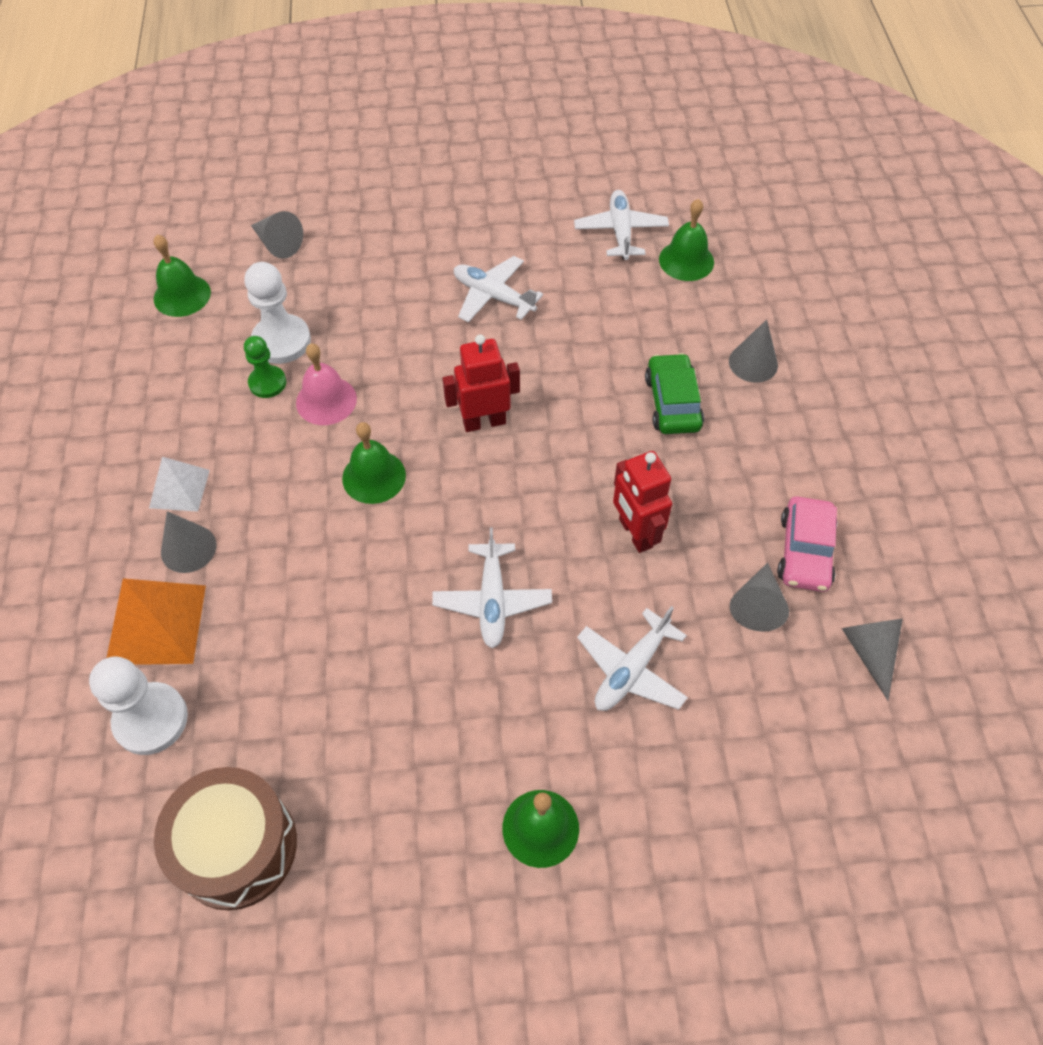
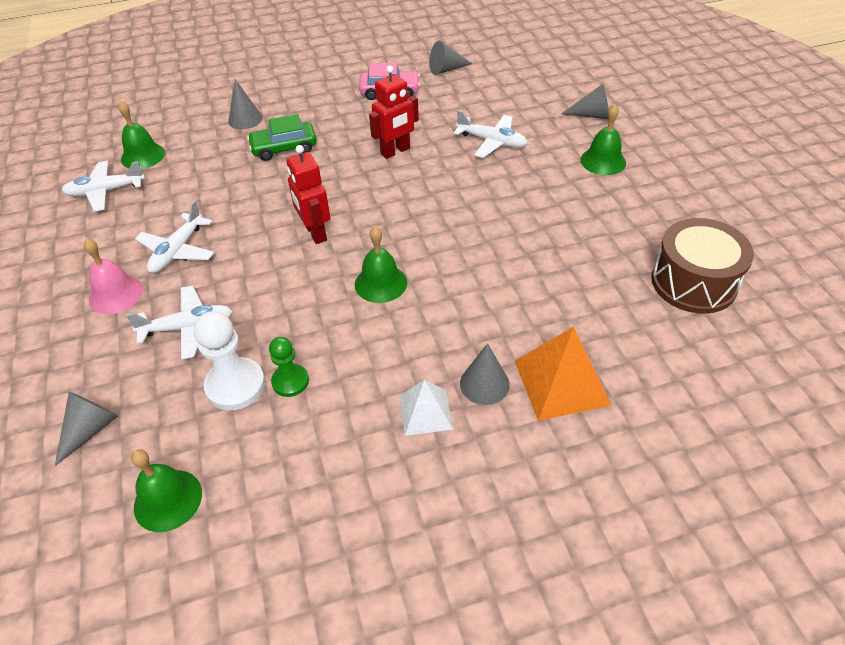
camera: 100 degrees left, 10 degrees down
white pawn [89,656,188,755] -> none
pink bell [296,343,357,425] -> pink bell moved to [83,238,143,314]
white plane [432,528,552,648] -> white plane moved to [126,286,233,360]
grey cone [730,563,789,632] -> grey cone moved to [561,84,609,119]

